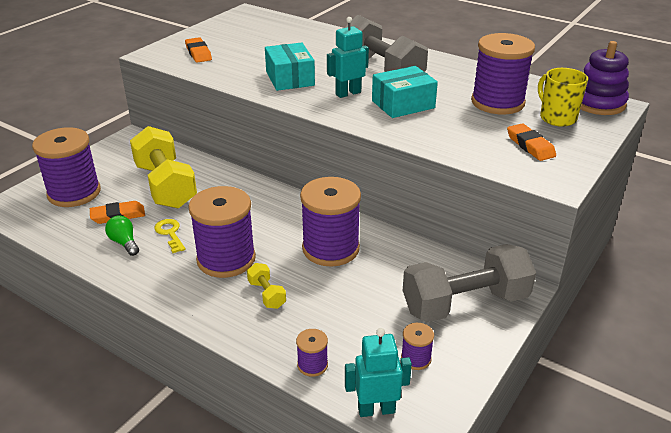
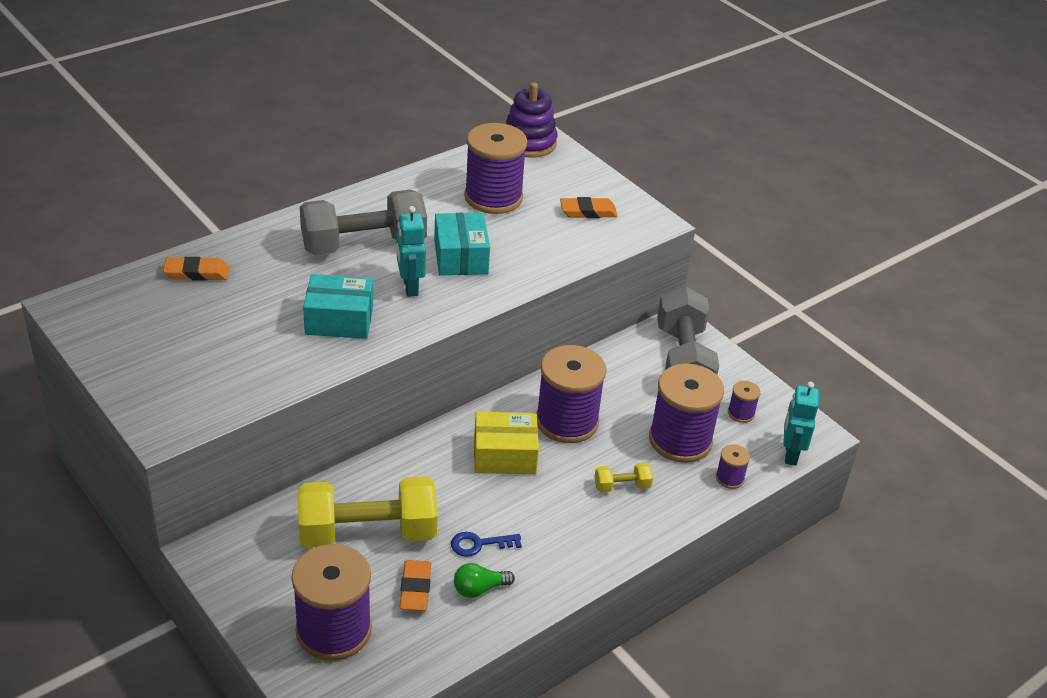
camera: 75 degrees left, 5 degrees up
yellow key [154,219,186,253] -> blue key [451,532,522,557]
orange eraser [185,37,212,63] -> orange eraser moved to [163,257,229,281]
purple spool [188,186,256,278] -> purple spool moved to [649,364,724,463]
yellow mug [538,68,588,127] -> none
none -> yellow box [474,412,539,474]

